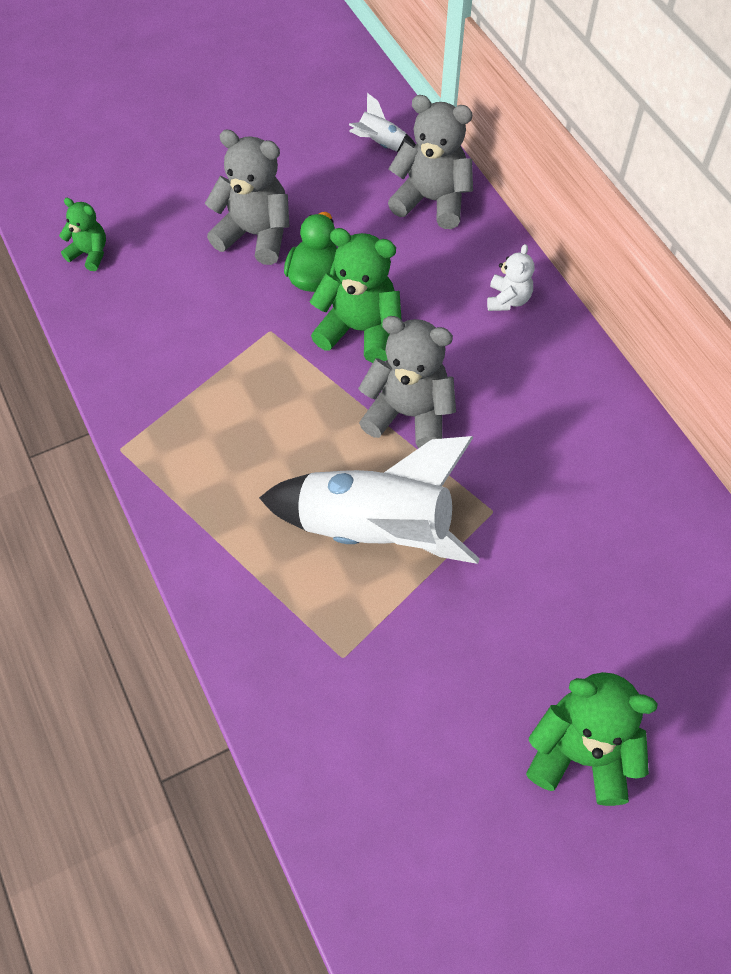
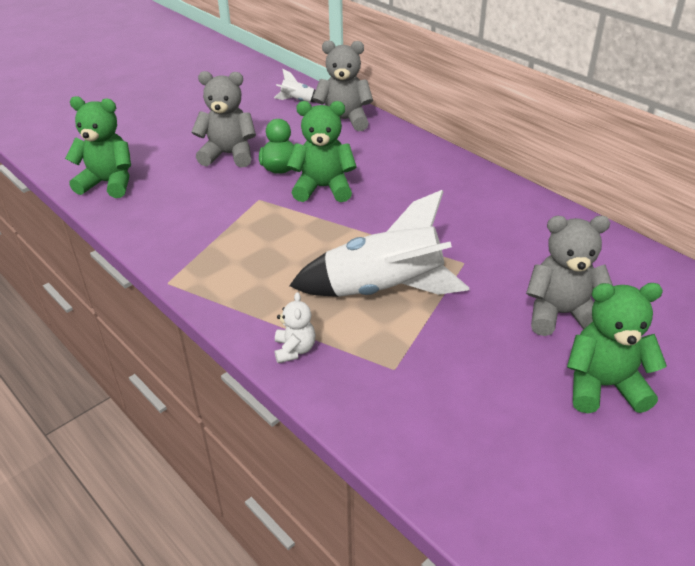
camera: 15 degrees left, 20 degrees down
green teddy bear [59,198,106,271] -> green teddy bear [65,96,131,198], size x1.81
grey teddy bear [358,316,456,448] -> grey teddy bear moved to [526,216,613,336]
white teddy bear [487,244,534,311] -> white teddy bear moved to [275,292,316,363]

